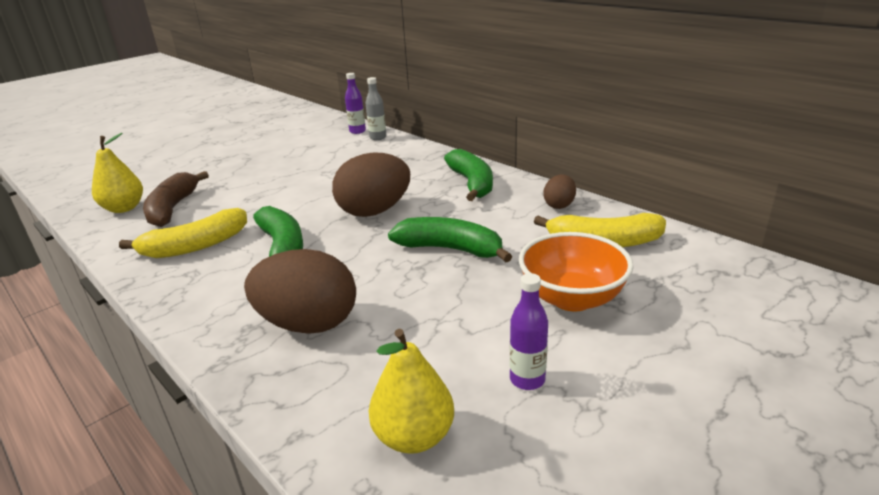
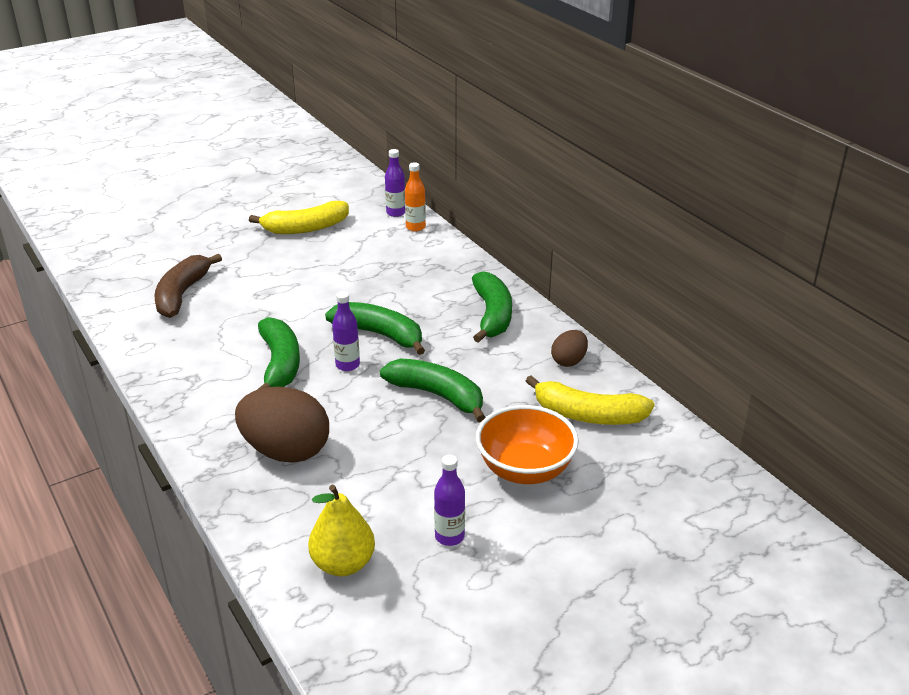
camera: 10 degrees right, 5 degrees up
yellow pear [92,133,143,213] -> none
yellow banana [119,208,247,258] -> yellow banana moved to [249,201,349,234]
brown egg [332,152,410,217] -> green banana [325,302,425,355]
grey bottle [365,77,387,140] -> orange bottle [405,162,426,232]
none -> purple bottle [332,291,360,371]

